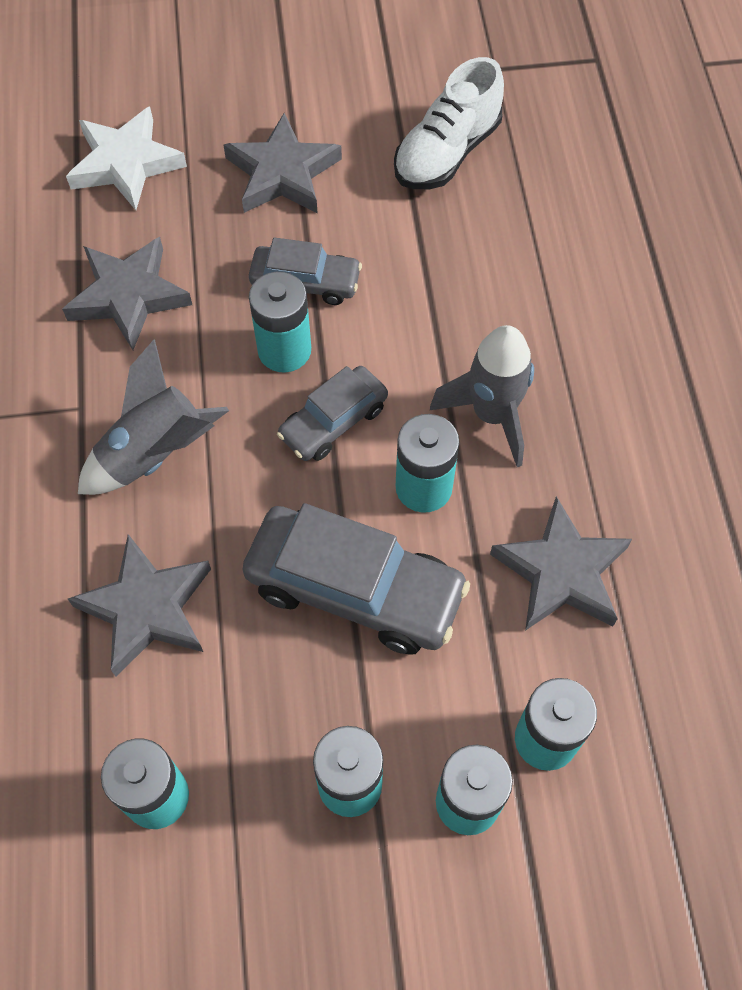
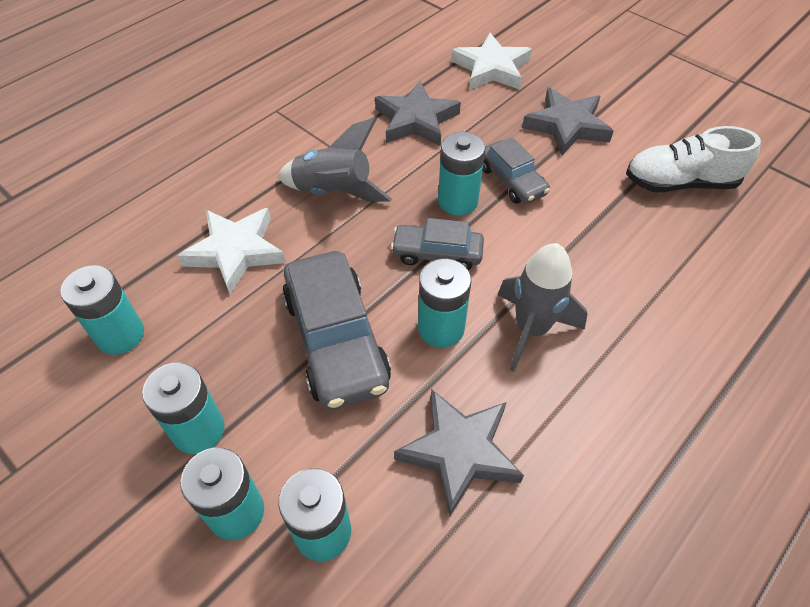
camera: 50 degrees right, 10 degrees down
grey star [68,534,211,677] -> white star [177,208,286,294]

